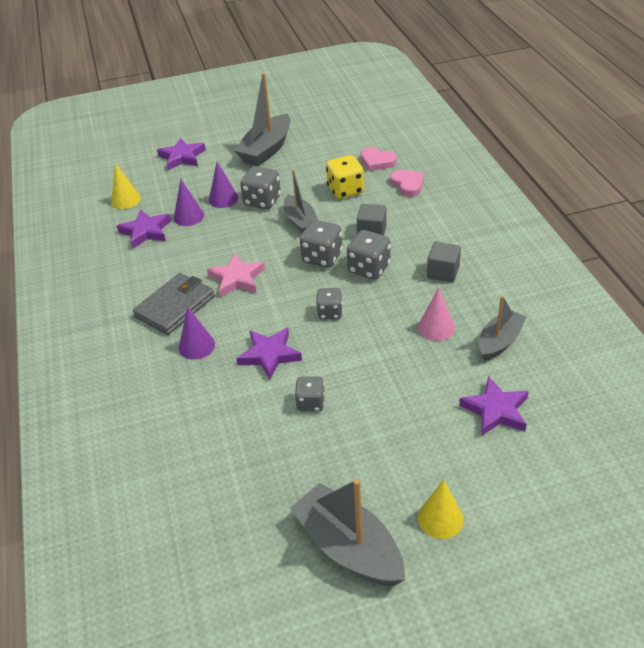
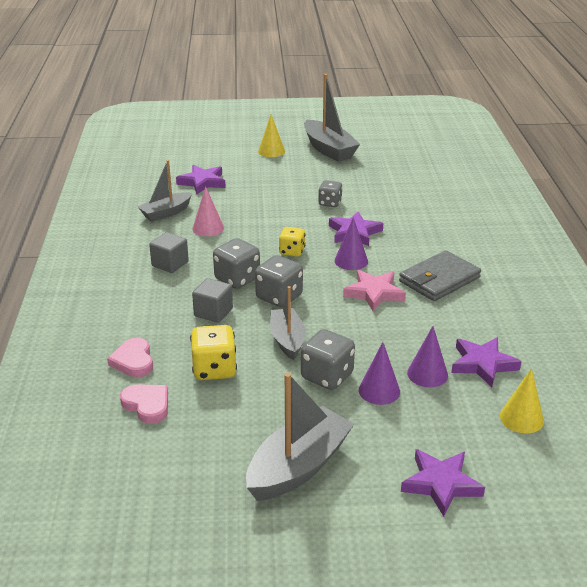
camera: 170 degrees left, 10 degrees down
purple cone [179,307,215,360] -> purple cone moved to [335,217,368,270]
grey dice [316,288,343,319] -> yellow dice [279,227,306,257]

